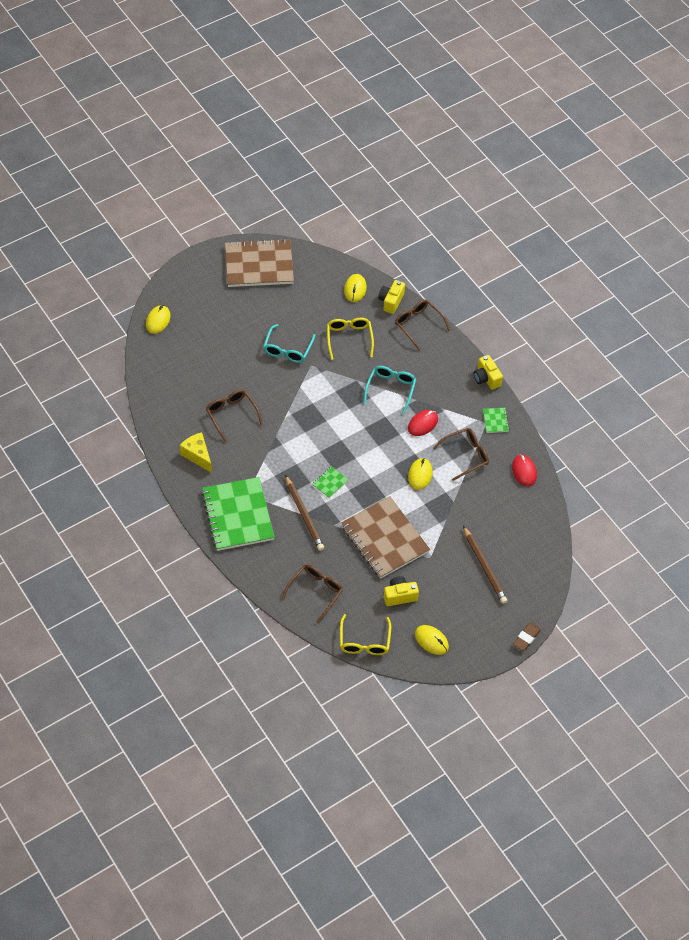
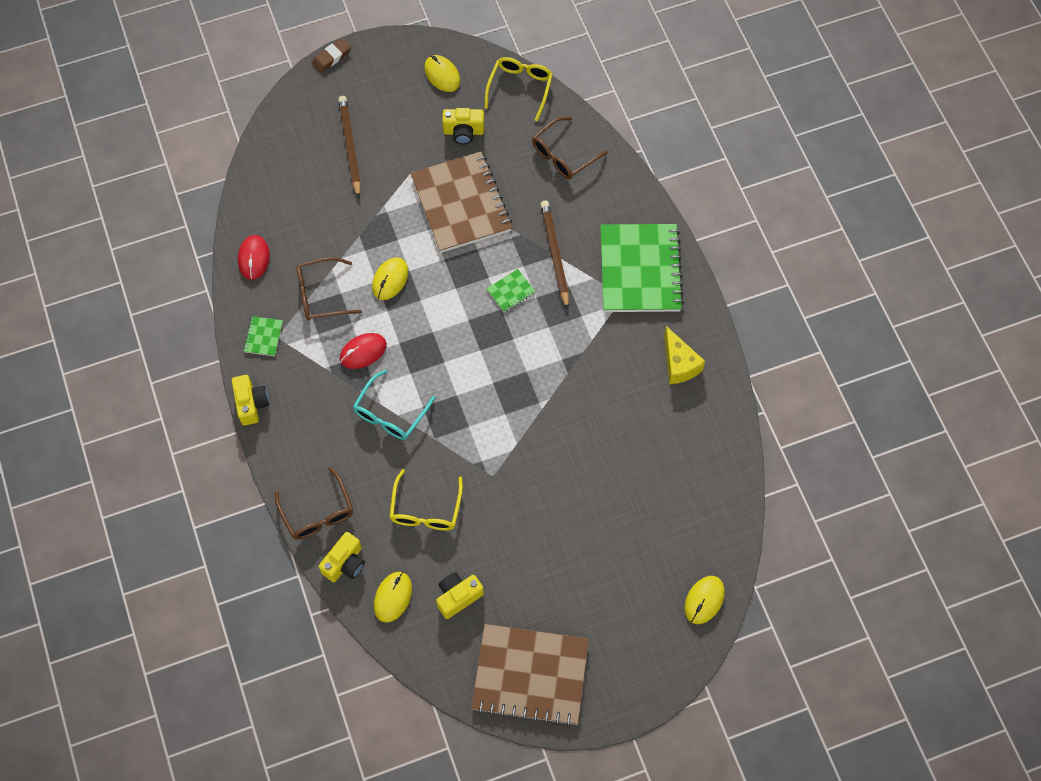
camera: 165 degrees left, 10 degrees up
brown glasses [206,390,263,442] -> none
turquoise glasses [263,324,315,363] -> none
none -> yellow camera [436,572,484,619]

